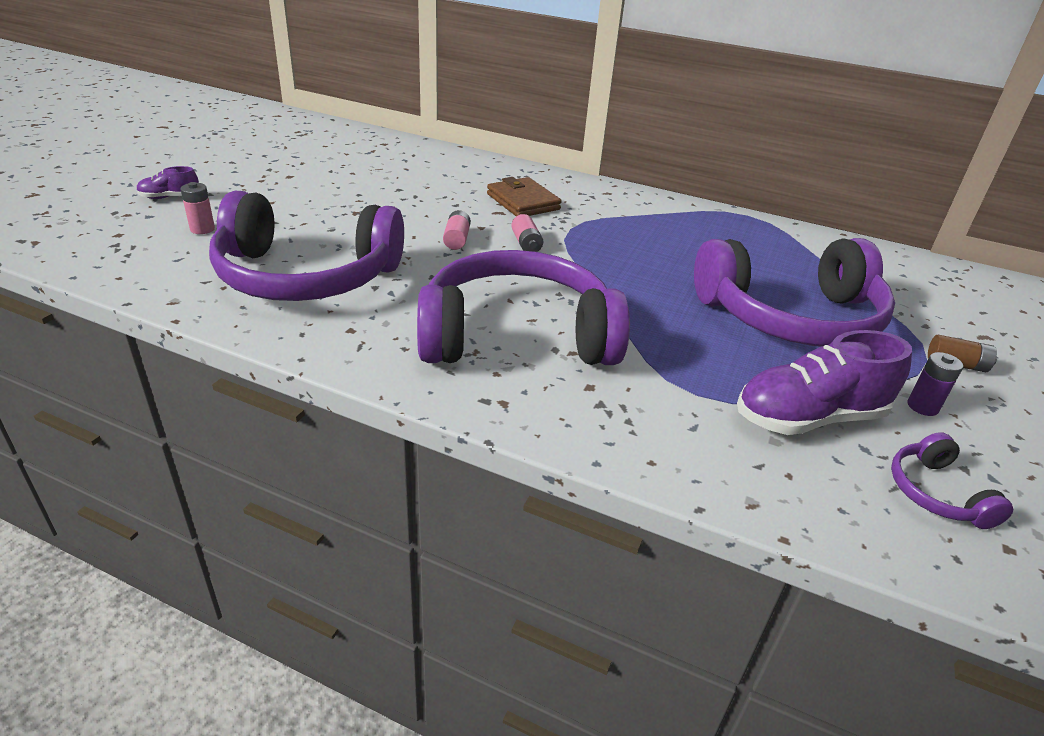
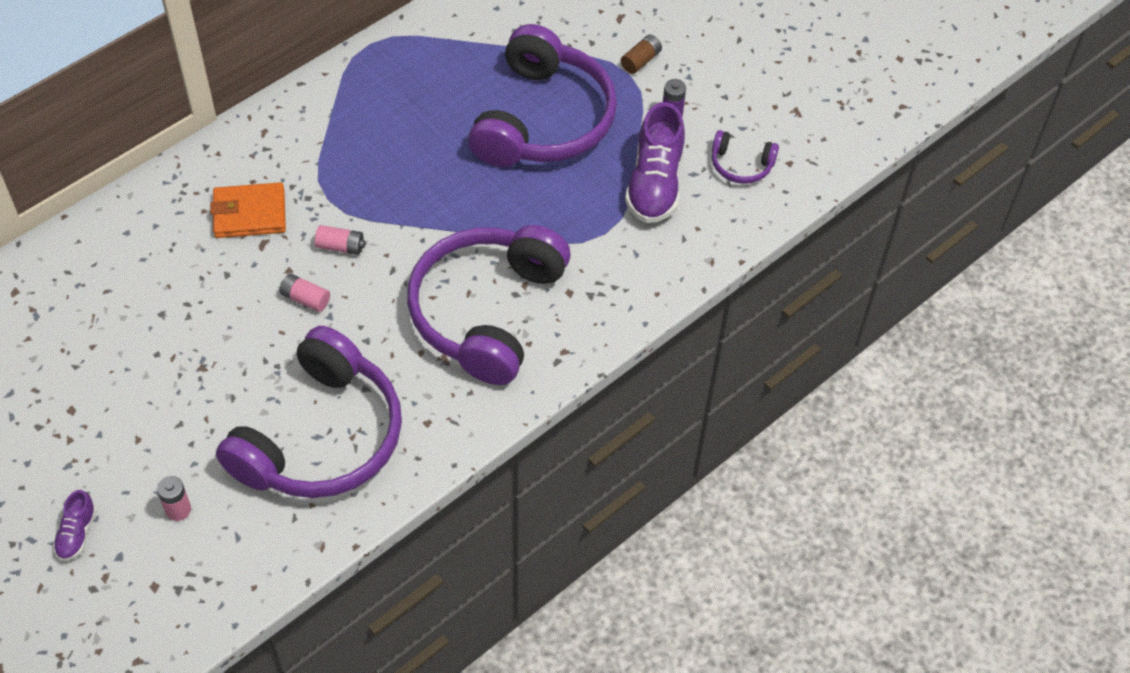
camera: 65 degrees left, 20 degrees up
brown wallet [487,177,562,216] -> orange wallet [210,182,286,238]

